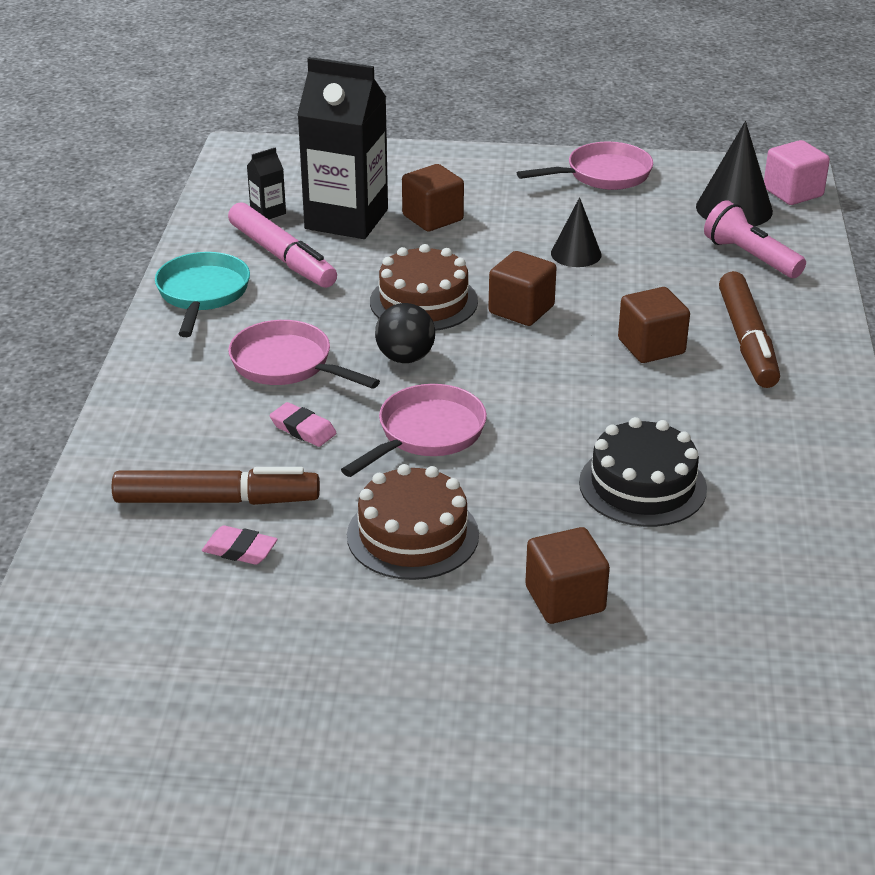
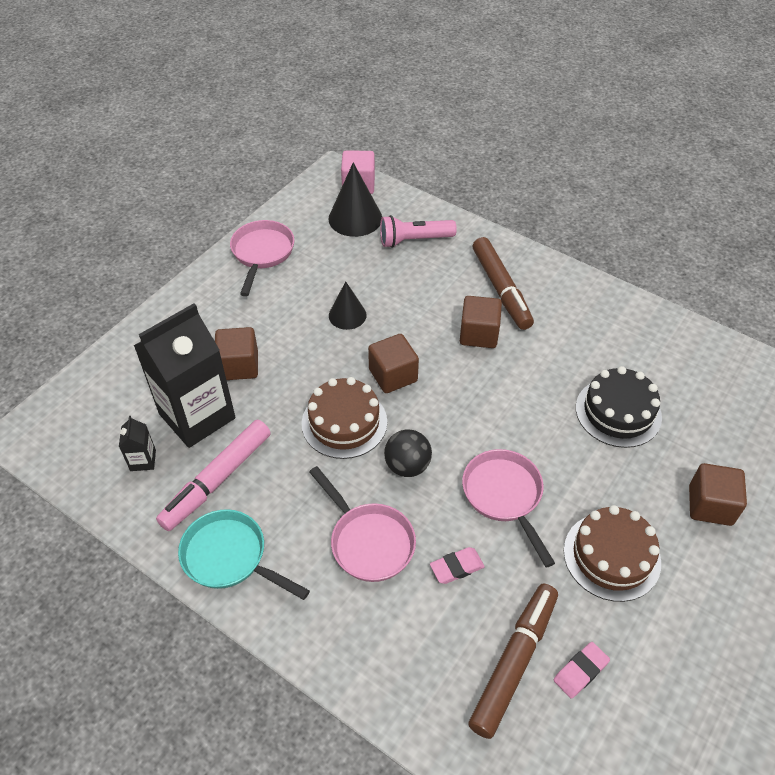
camera: 60 degrees left, 15 degrees up
pink marker [228,202,337,288] -> pink marker turned 135 degrees clockwise [156,420,271,531]
pink pan [228,320,380,389] -> pink pan turned 105 degrees counterclockwise [309,466,416,582]
brown marker [719,271,780,388] -> brown marker turned 45 degrees clockwise [473,237,534,330]

